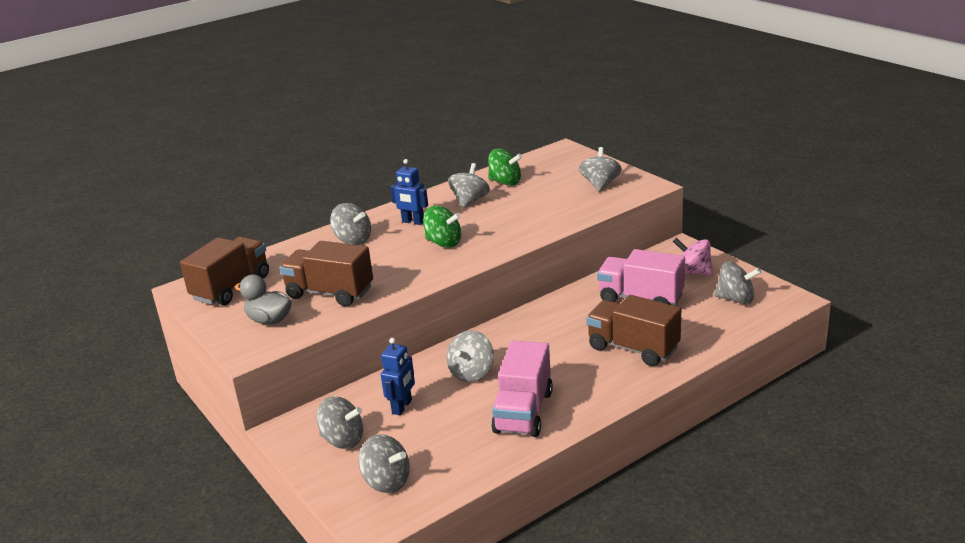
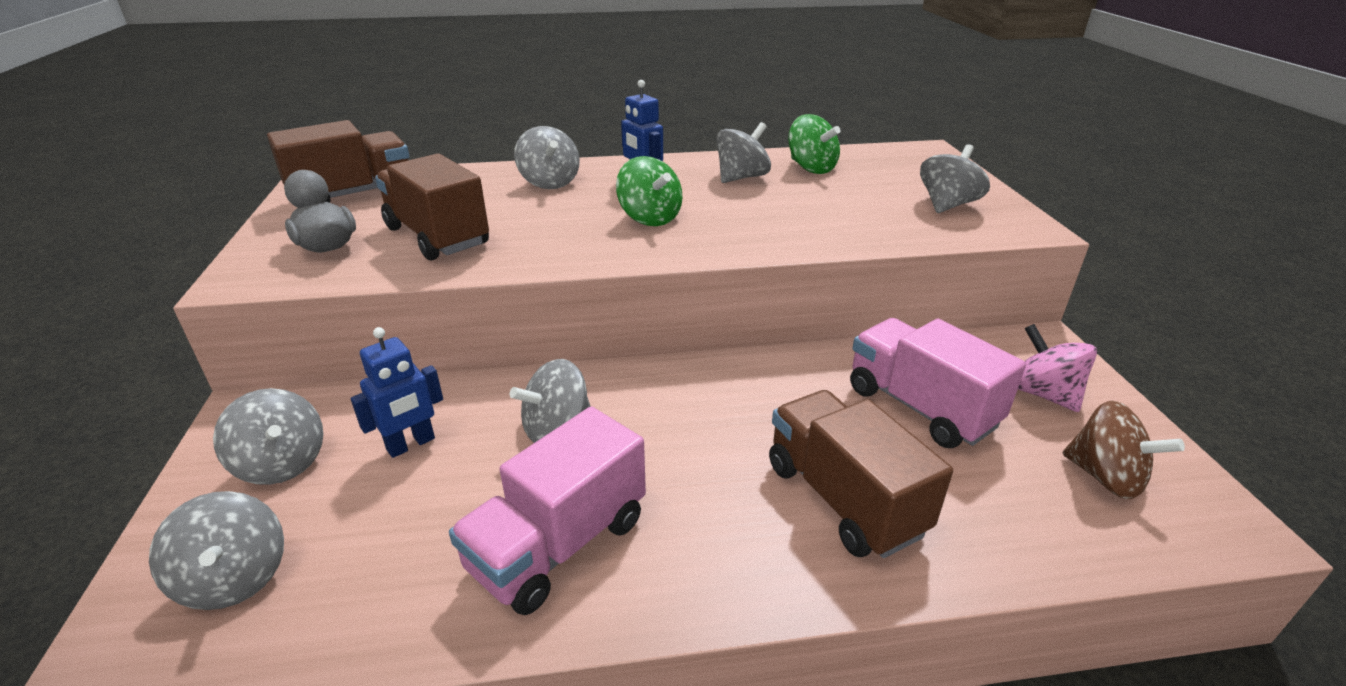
camera: 25 degrees right, 5 degrees up
grey spinning top [714,262,761,304] -> brown spinning top [1062,400,1185,499]

